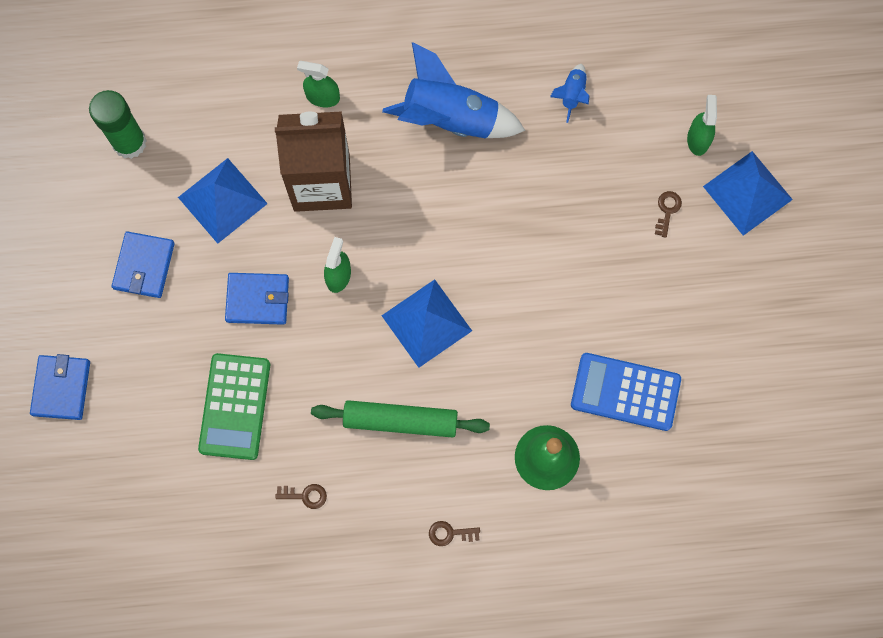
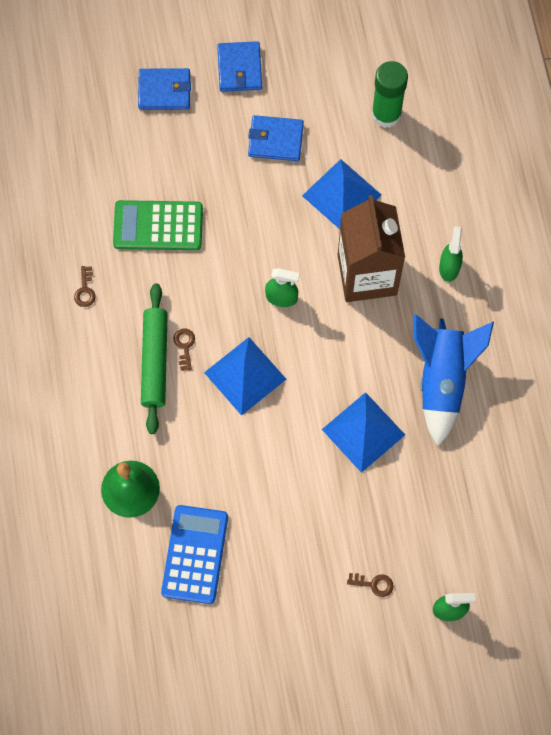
camera: 85 degrees right, 5 degrees down
blue wallet [225,273,289,325] -> blue wallet moved to [217,41,262,92]
brown key [429,521,480,546] -> brown key moved to [173,329,195,370]
blue rocket [550,64,590,123] -> none
blue pyramid [703,151,793,236] -> blue pyramid moved to [322,392,405,473]

